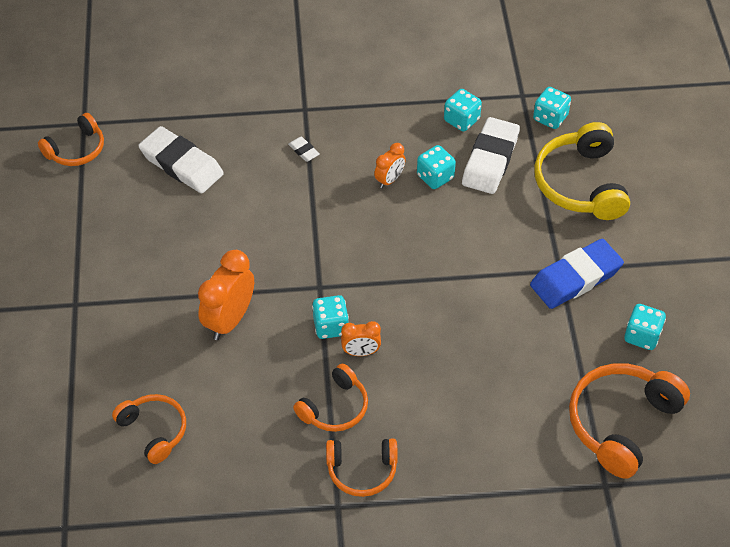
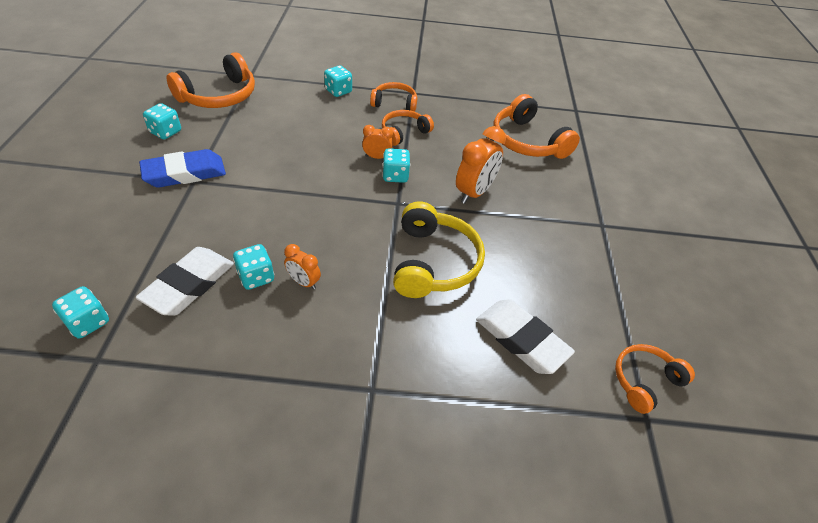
camera: 175 degrees left, 5 degrees down
orange headphones [112,394,186,464] -> orange headphones [493,94,580,159], size x1.65
white eraser [288,137,320,162] -> none
orange clock [374,143,406,188] -> orange clock turned 105 degrees counterclockwise [284,244,321,290]
turquoise dice [444,89,482,132] -> turquoise dice moved to [324,65,352,97]
yellow headphones [534,122,630,220] -> yellow headphones moved to [393,201,485,298]

